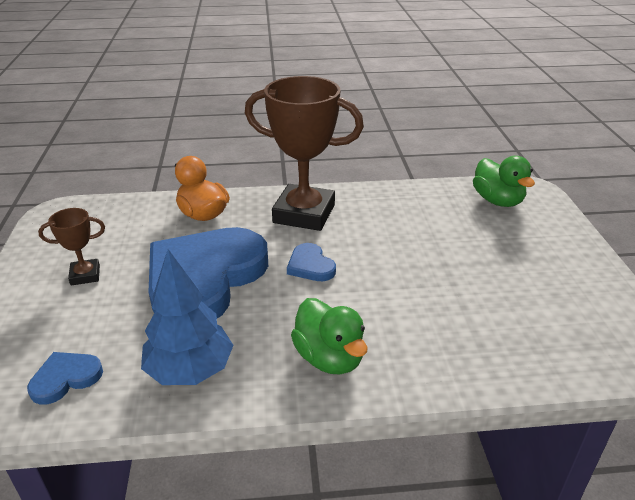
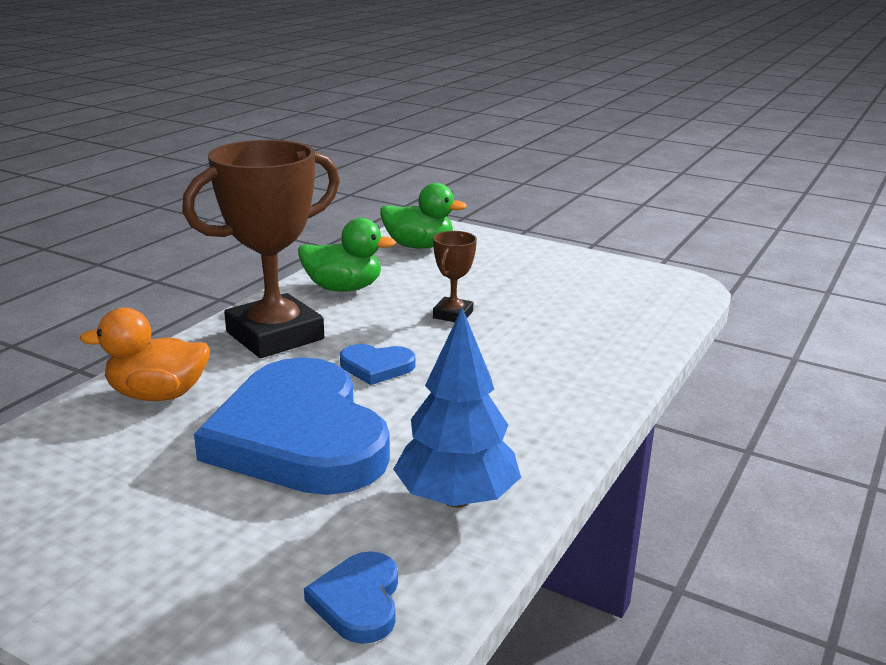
camera: 55 degrees left, 10 degrees down
brown trophy [38,208,105,286] -> brown trophy moved to [433,231,477,322]
green duck [291,298,368,374] -> green duck moved to [298,218,396,291]

